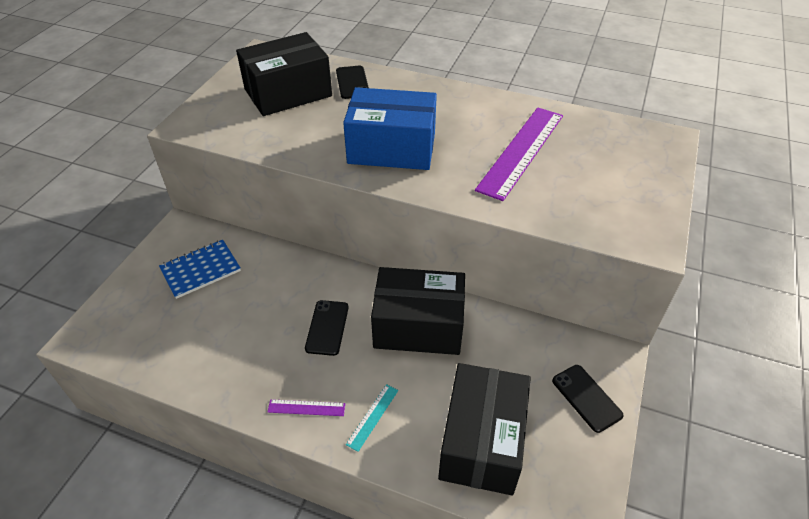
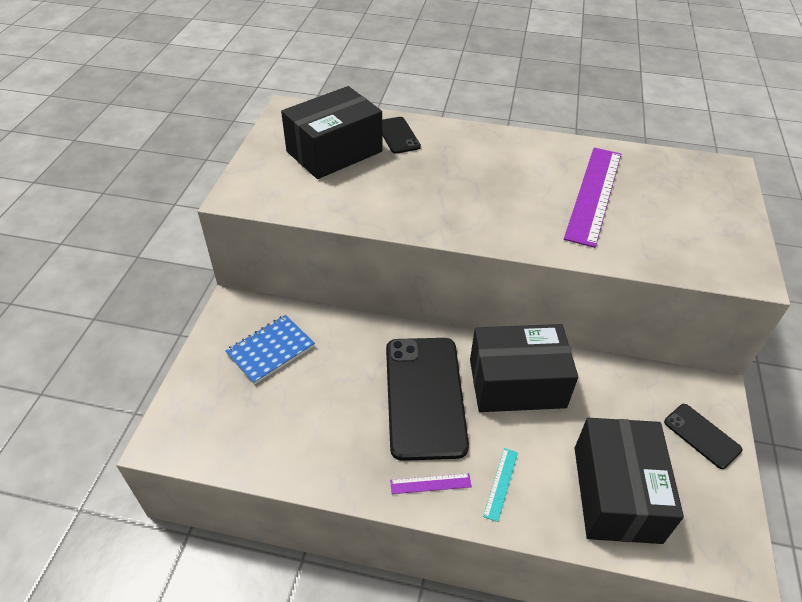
camera: 10 degrees left, 0 degrees up
black phone [305,300,349,356] -> black phone [386,338,469,461], size x2.09
blue box [343,87,437,170] -> none

